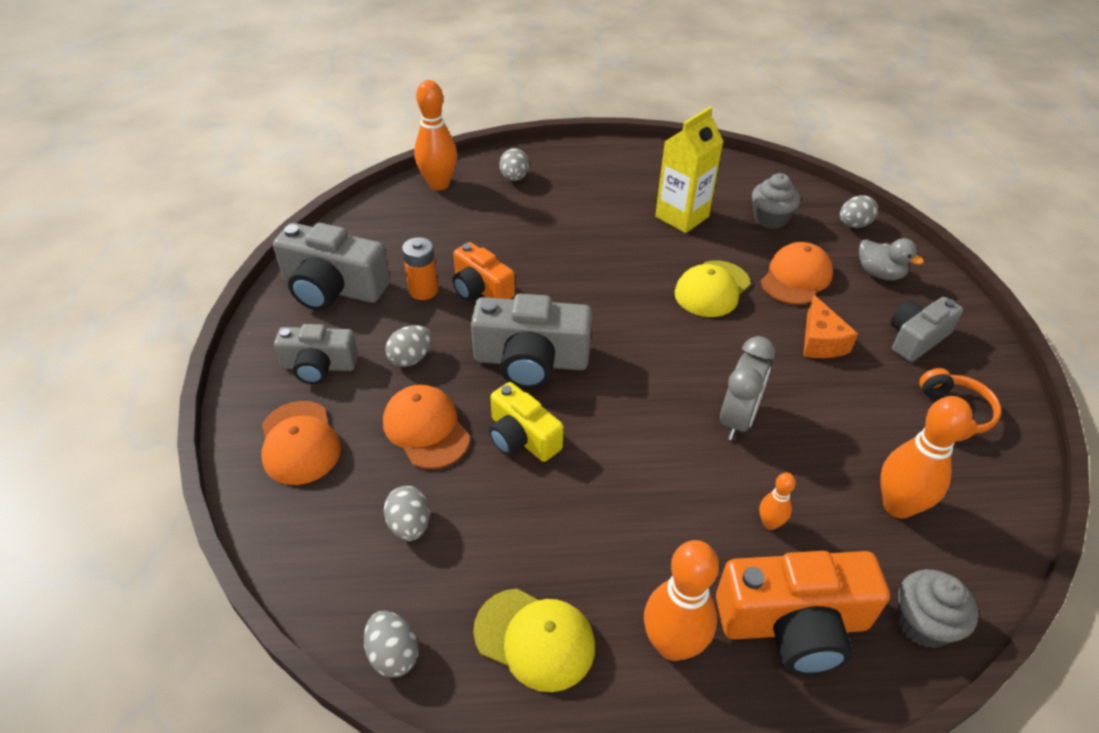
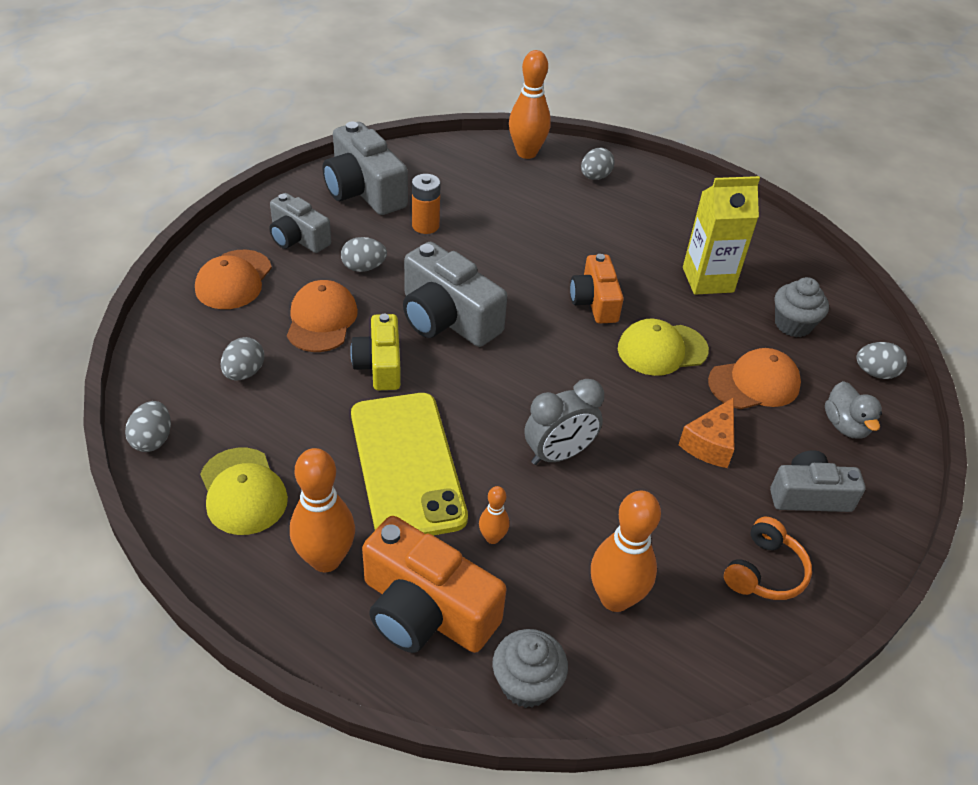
camera: 35 degrees right, 0 degrees up
orange camera [452,242,515,301] -> orange camera moved to [570,254,624,324]
none -> yellow phone [351,393,468,535]

